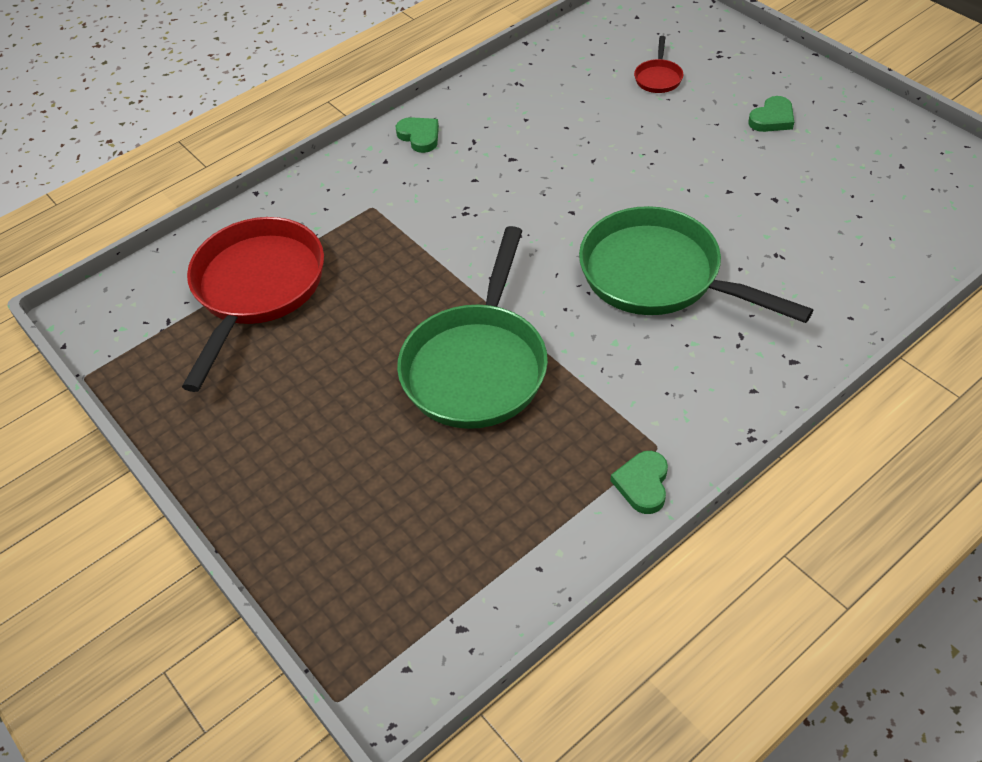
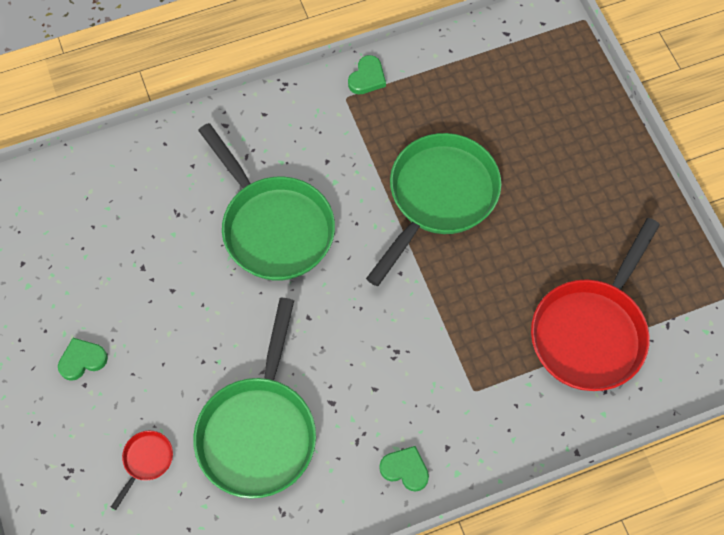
camera: 165 degrees left, 15 degrees up
green heart [396,117,439,153] -> green heart turned 135 degrees clockwise [379,446,429,492]
none -> green pan [193,298,316,498]

